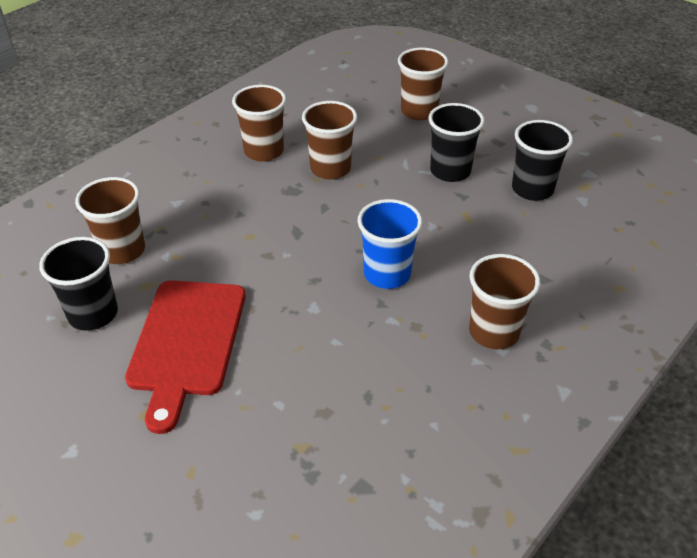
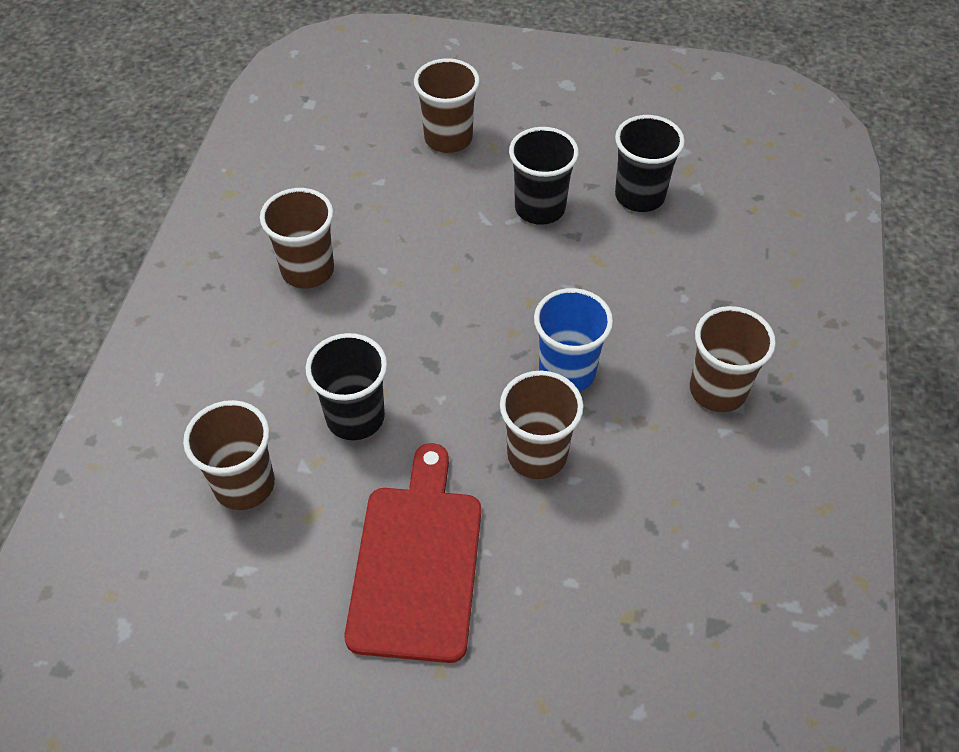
camera: 30 degrees left, 10 degrees up
black cup [39,237,118,331] -> black cup moved to [305,333,387,440]
red cutting board [125,280,245,434] -> red cutting board turned 150 degrees counterclockwise [345,443,481,663]
brown cup [302,101,357,180] -> brown cup moved to [500,371,583,479]

